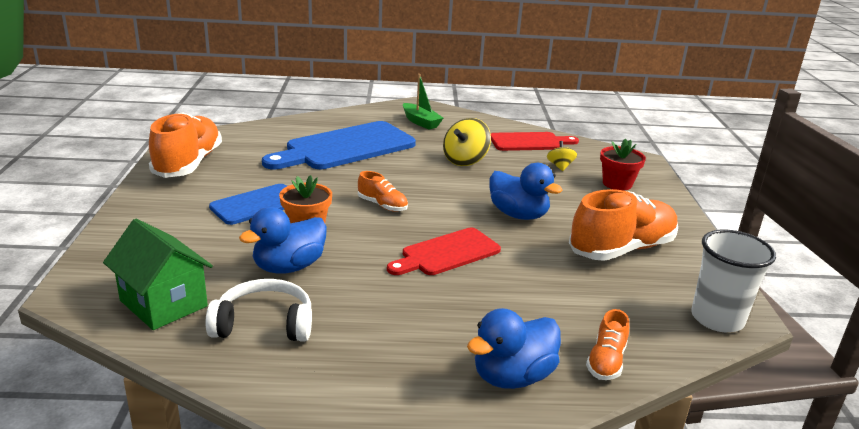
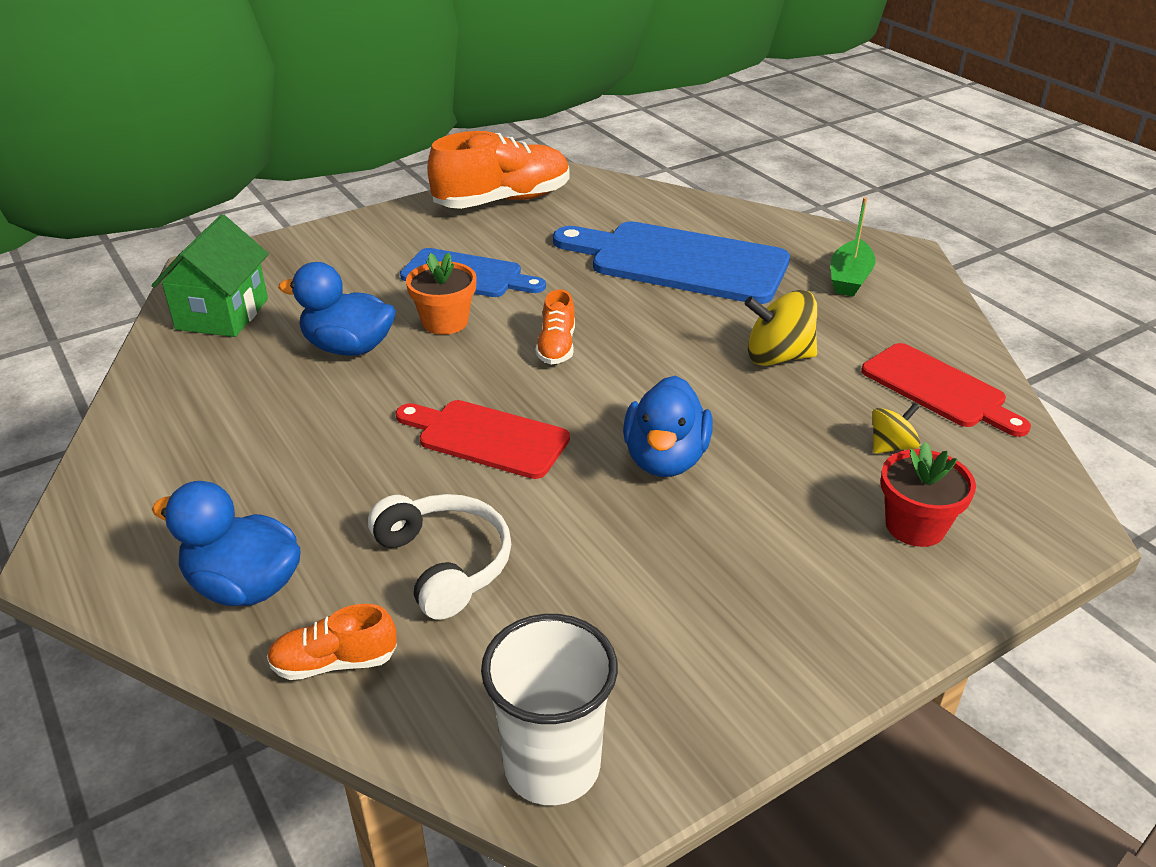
camera: 60 degrees right, 10 degrees up
white headphones [205,279,312,342] -> white headphones moved to [368,494,511,620]
orange shoe [569,189,678,261] -> none

